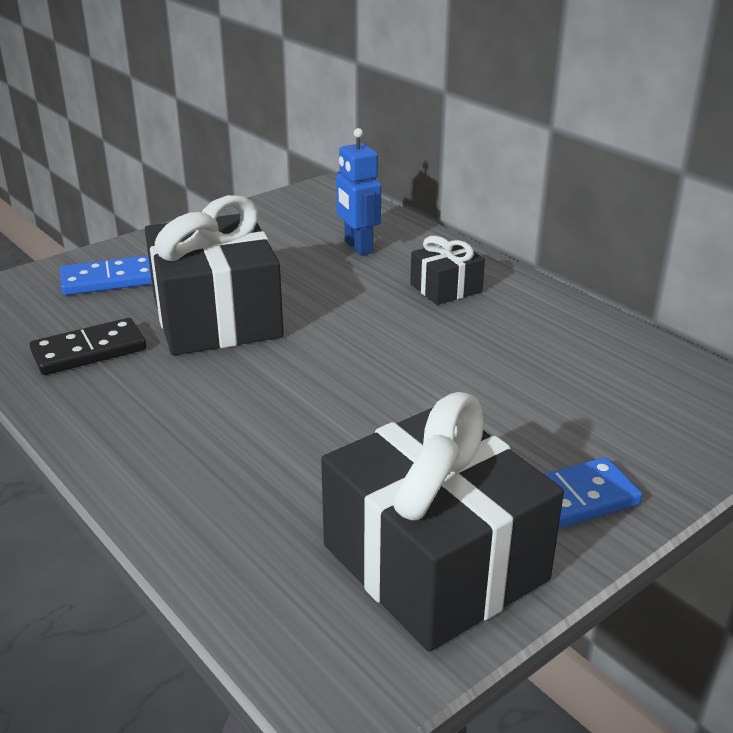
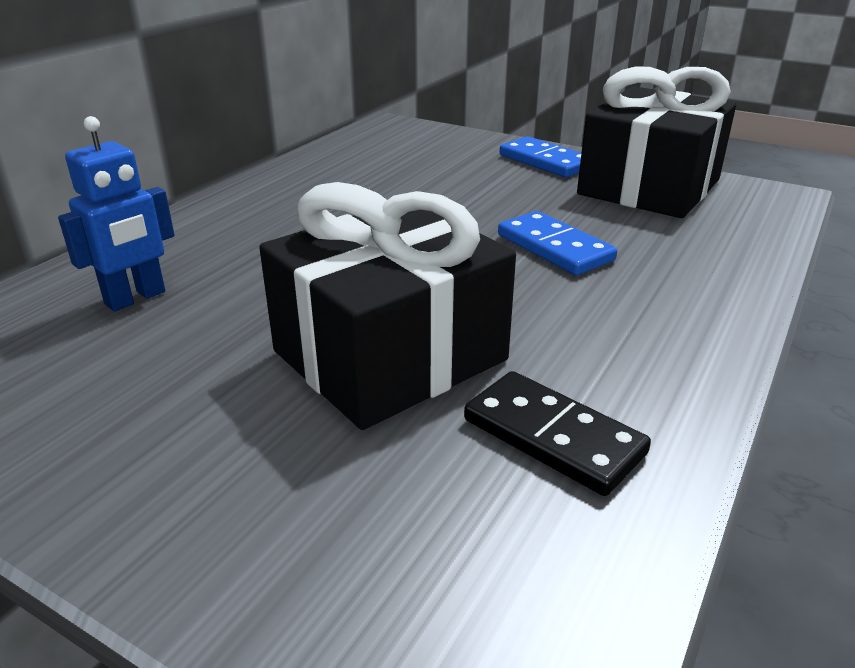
camera: 110 degrees left, 0 degrees up
blue domino [60,255,152,295] -> blue domino moved to [498,211,617,275]
black gift [410,236,485,305] -> none

